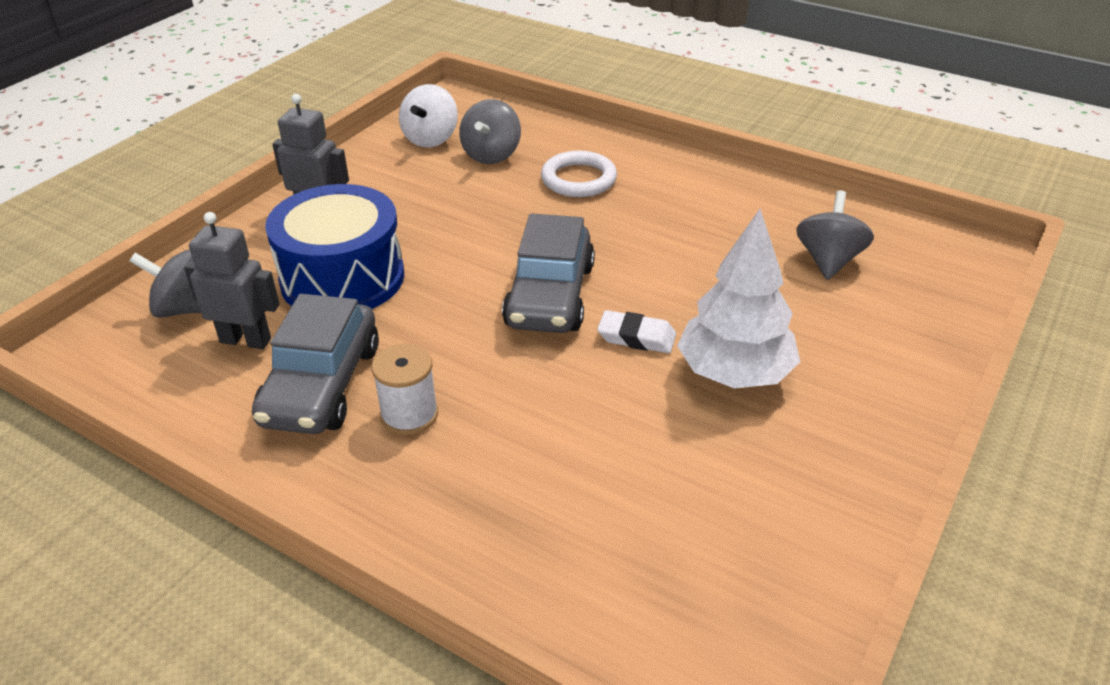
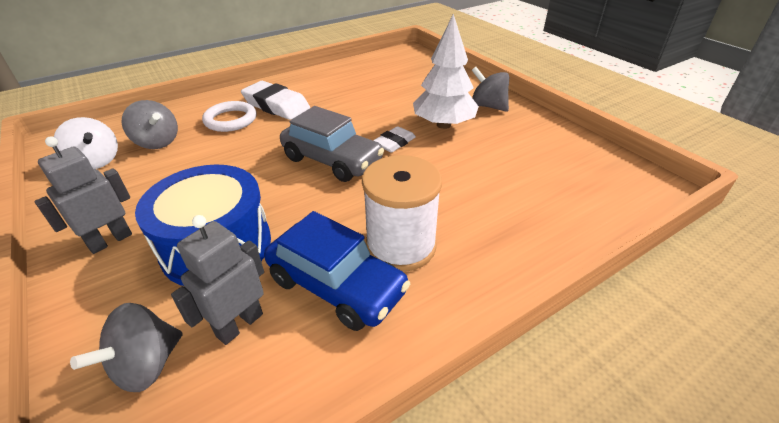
camera: 65 degrees left, 0 degrees up
grey car [252,294,379,434] -> blue car [264,211,410,331]
white spool [372,344,438,435] -> white spool [362,155,442,272], size x1.66
grey spinning top [796,190,874,280] -> grey spinning top moved to [472,67,509,112]
none -> white eraser [241,81,310,120]

